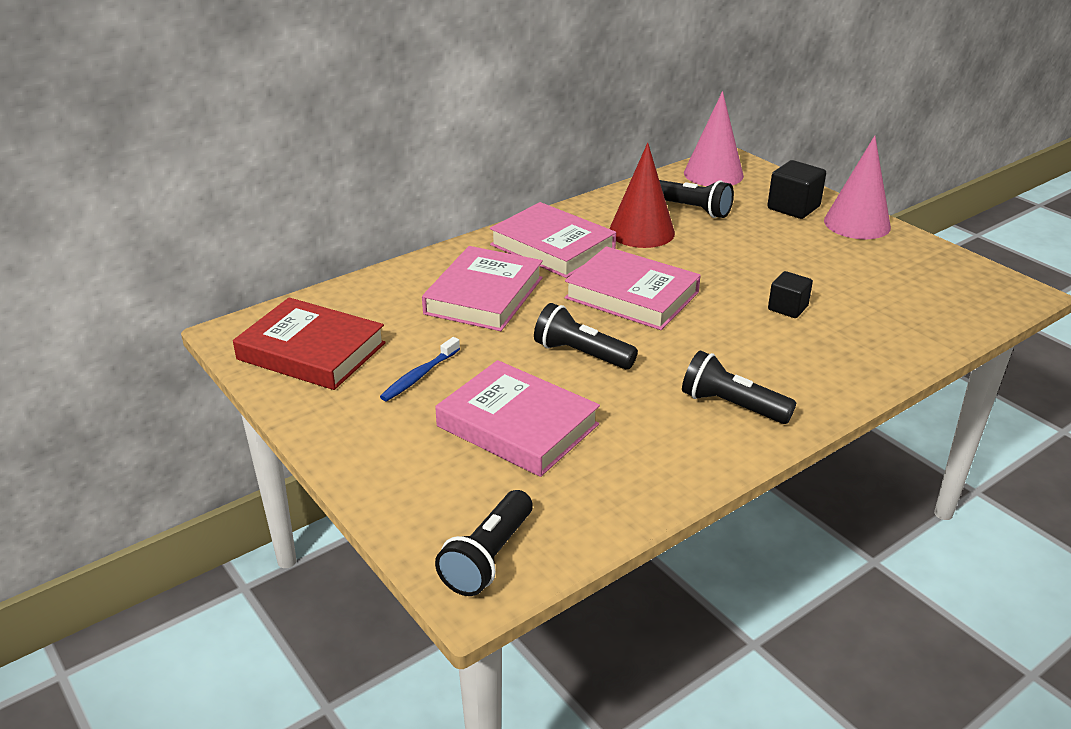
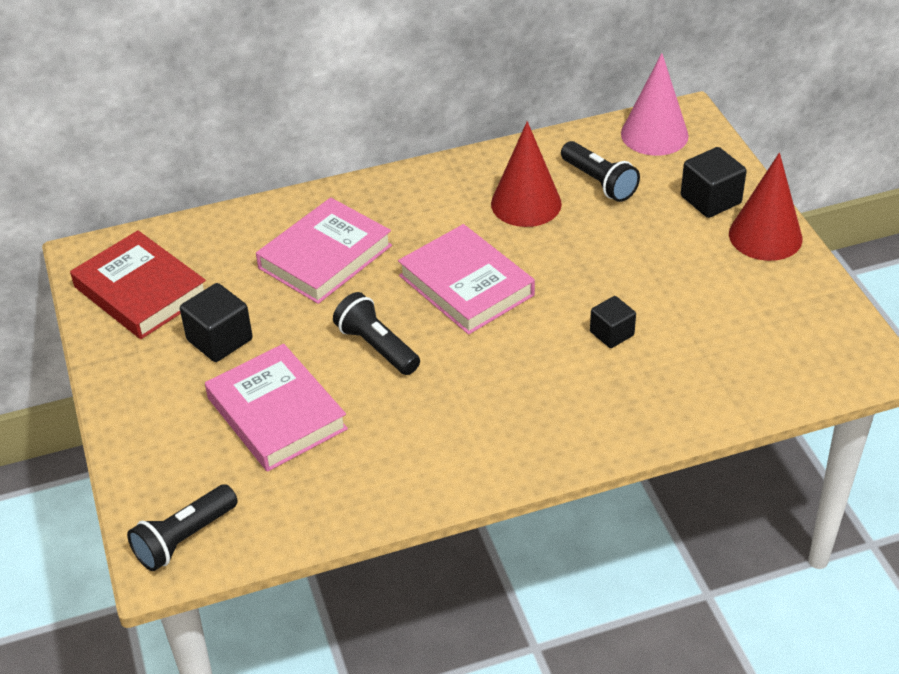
camera: 20 degrees right, 10 degrees up
blue toothbrush [380,337,460,401] -> black cube [180,283,253,362]
pink book [490,202,616,278] -> none
black flashlight [682,350,796,424] -> none
pink cone [824,136,891,239] -> red cone [729,153,803,261]

